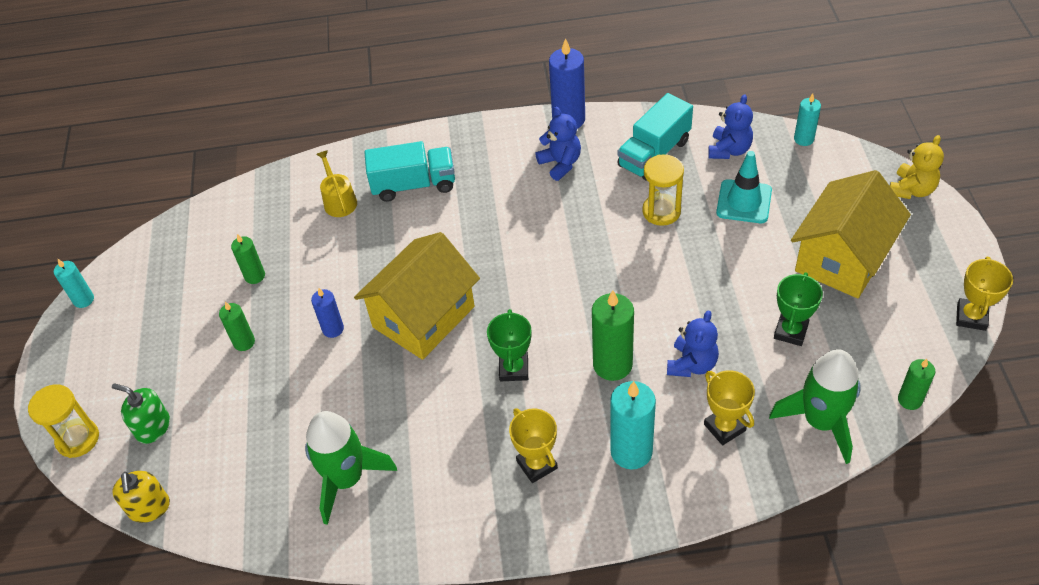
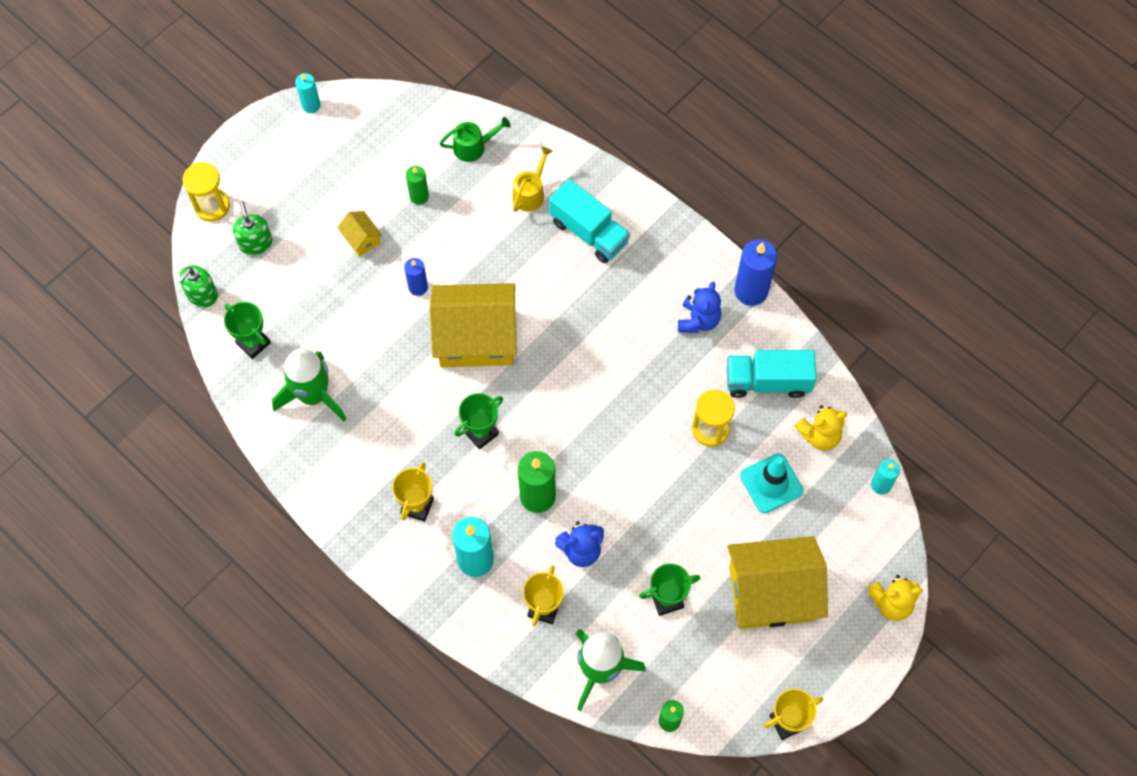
camera: 45 degrees right, 15 degrees up
yellow soap dispenser [112,471,170,523] -> green soap dispenser [178,265,218,307]
green candle [219,302,255,351] -> yellow house [337,211,382,257]
blue teddy bear [708,94,753,159] -> yellow teddy bear [795,405,847,451]
none -> green trophy [224,302,271,359]
none -> green watering can [439,117,511,162]

